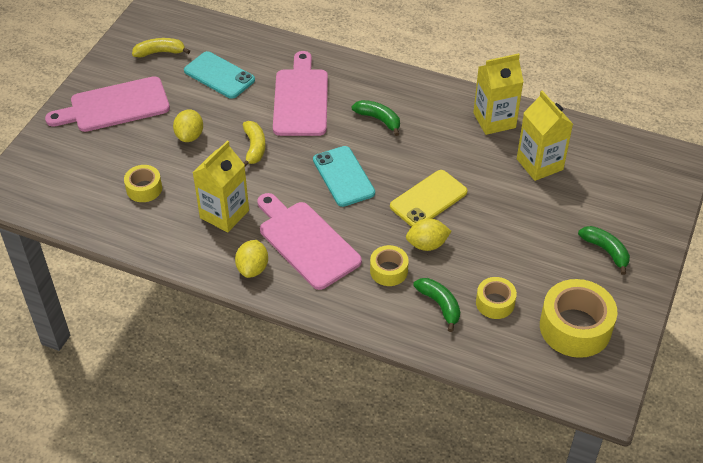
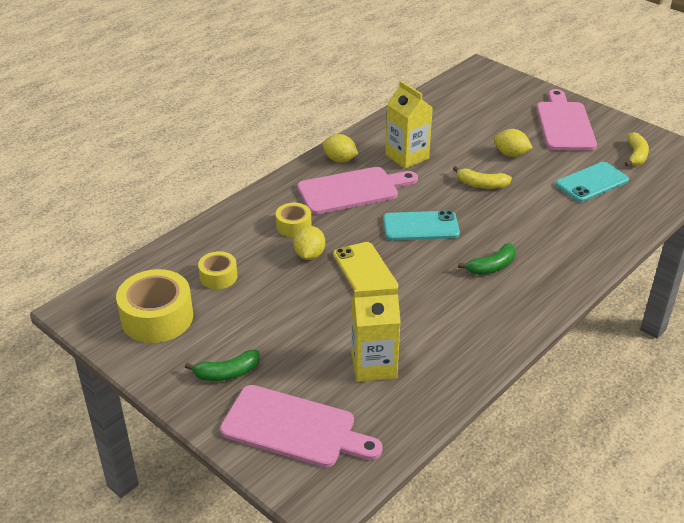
camera: 110 degrees right, 10 degrees down
yellow tape [124,165,162,202] -> none
pink cutting board [273,51,328,136] -> pink cutting board moved to [220,385,383,468]
green banana [413,278,460,332] -> none
yellow carton [473,53,524,135] -> none

